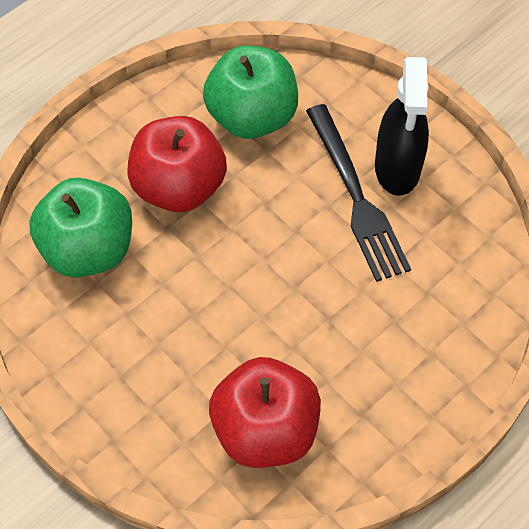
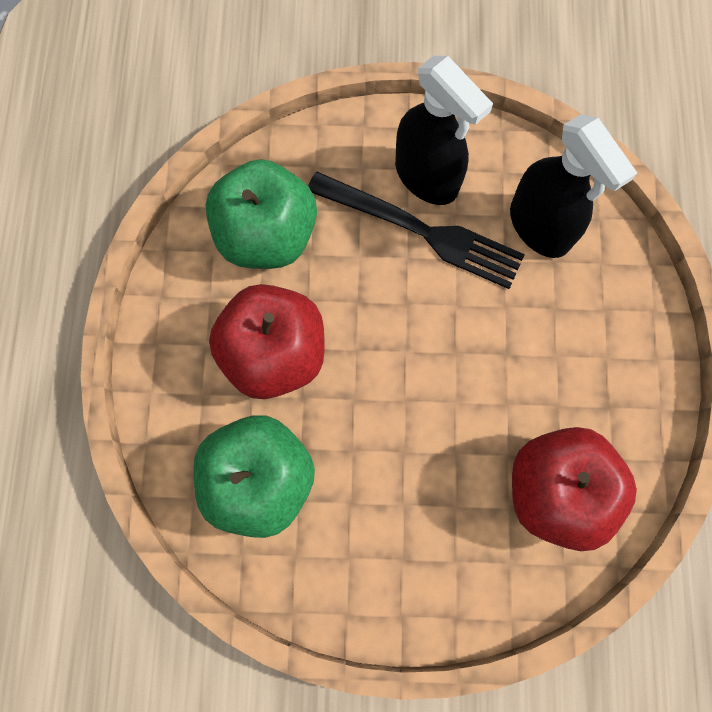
camera: 45 degrees left, 15 degrees up
none -> black spray bottle [510,114,637,258]

